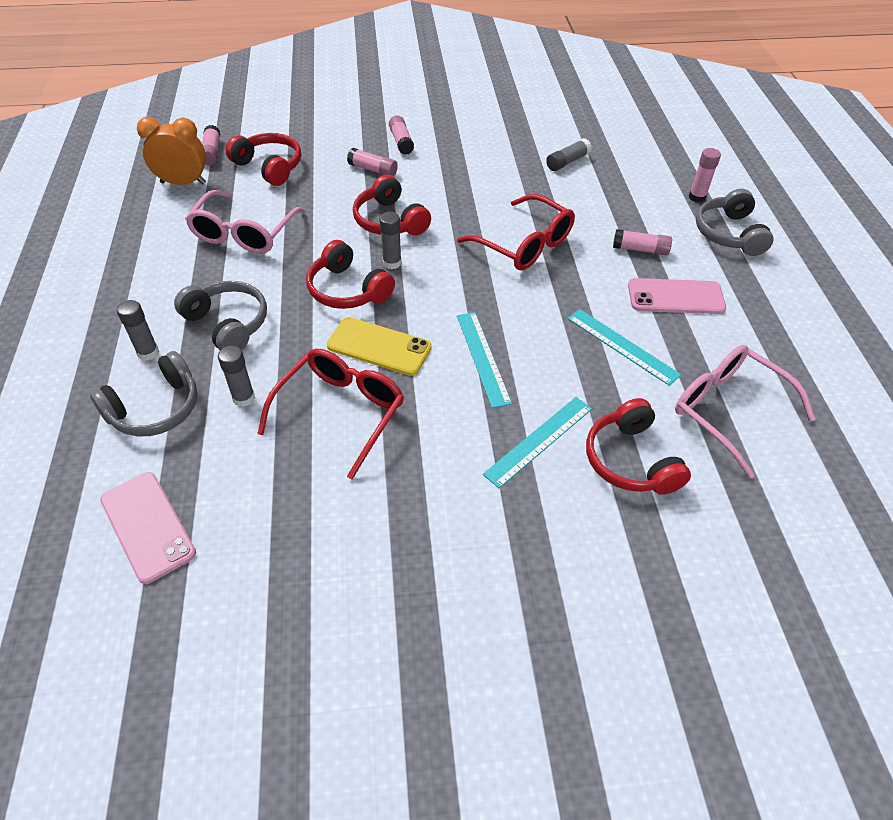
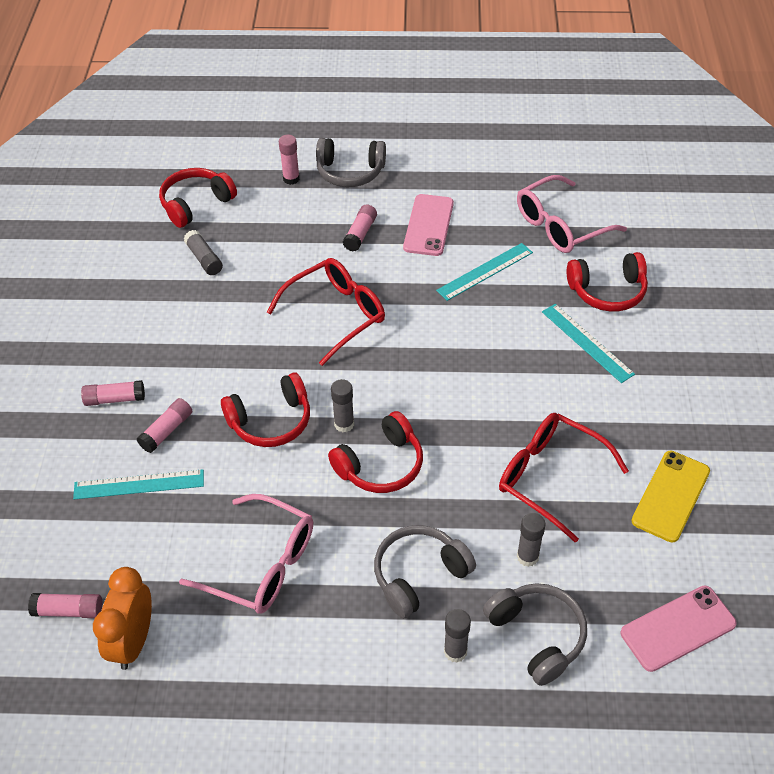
camera: 80 degrees left, 0 degrees up
red headphones [226,133,301,186] -> red headphones moved to [159,168,237,228]
yellow phone [327,317,432,376] -> yellow phone moved to [631,451,710,542]
turquoise ruler [457,312,512,408] -> turquoise ruler moved to [73,469,204,499]

